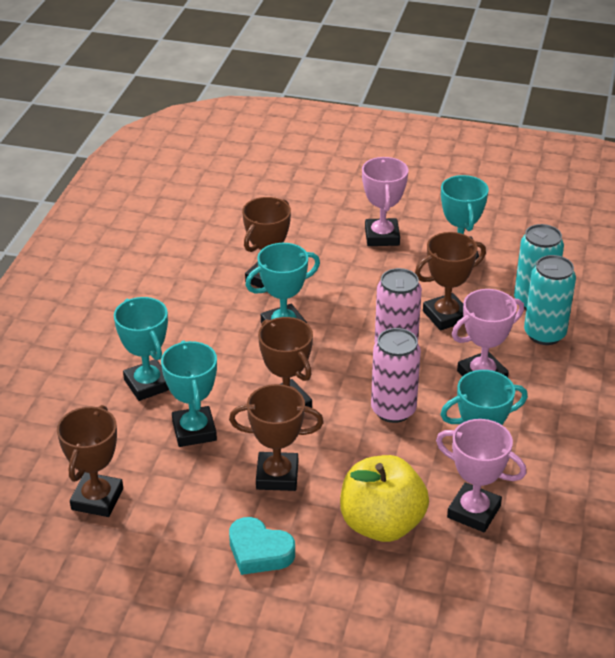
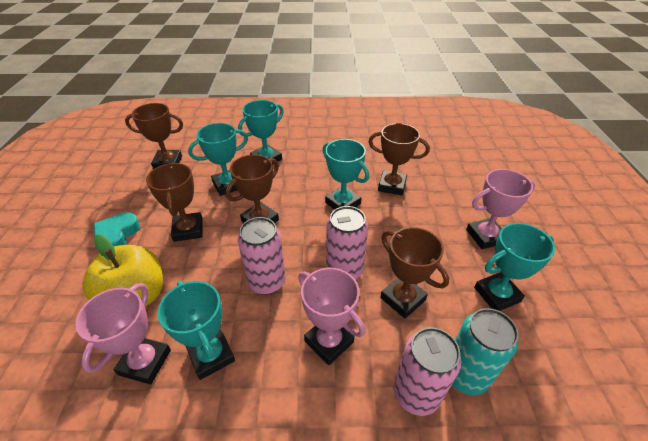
camera: 75 degrees right, 5 degrees up
turquoise can [524,255,576,345] -> pink can [394,327,461,416]

